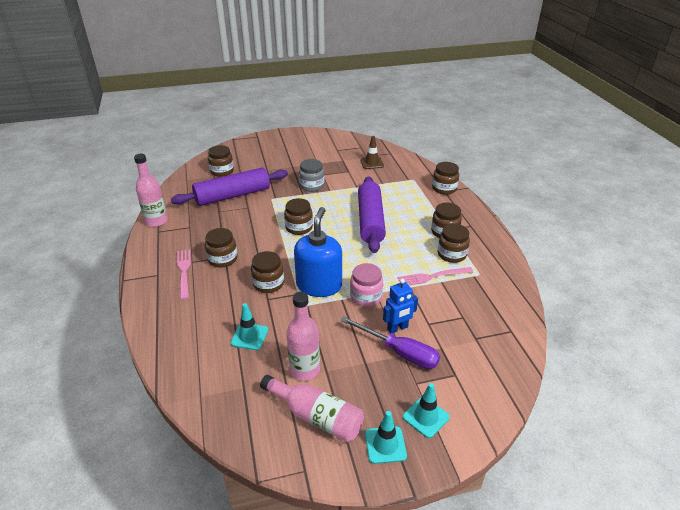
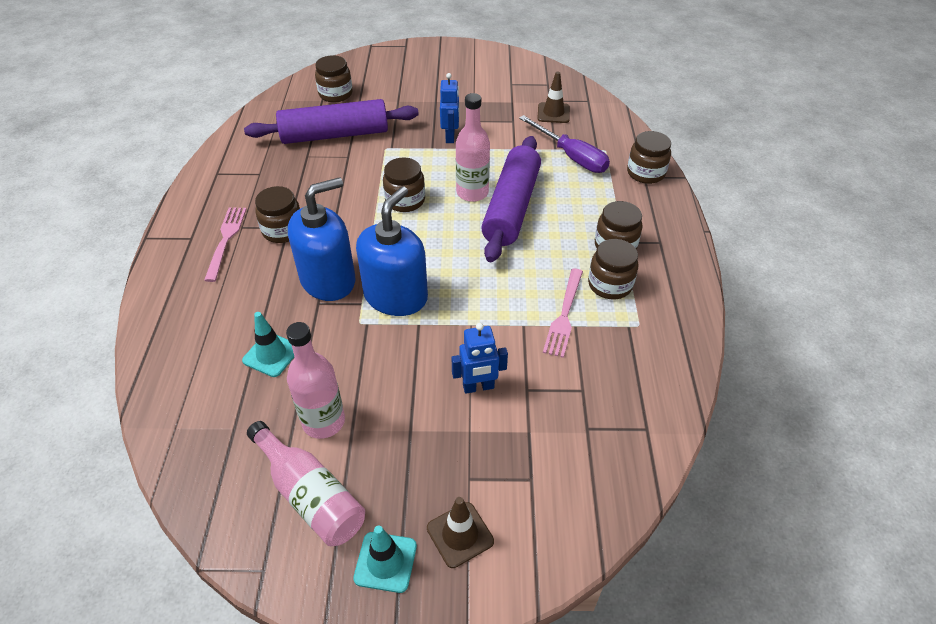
camera: 15 degrees right, 10 degrees up
pink bottle [134,154,168,227] -> pink bottle moved to [456,93,490,202]
brown jar [251,251,284,293] -> blue soap dispenser [288,177,356,301]
grey jar [299,159,324,192] -> blue robot [440,73,460,143]
purple screwdriver [341,316,440,369] -> purple screwdriver moved to [519,115,610,173]
pink jar [350,263,383,306] -> none
pink fork [397,267,473,285] -> pink fork turned 75 degrees counterclockwise [543,268,583,358]
turquoise traffic cone [403,383,450,438] -> brown traffic cone [427,497,494,568]

